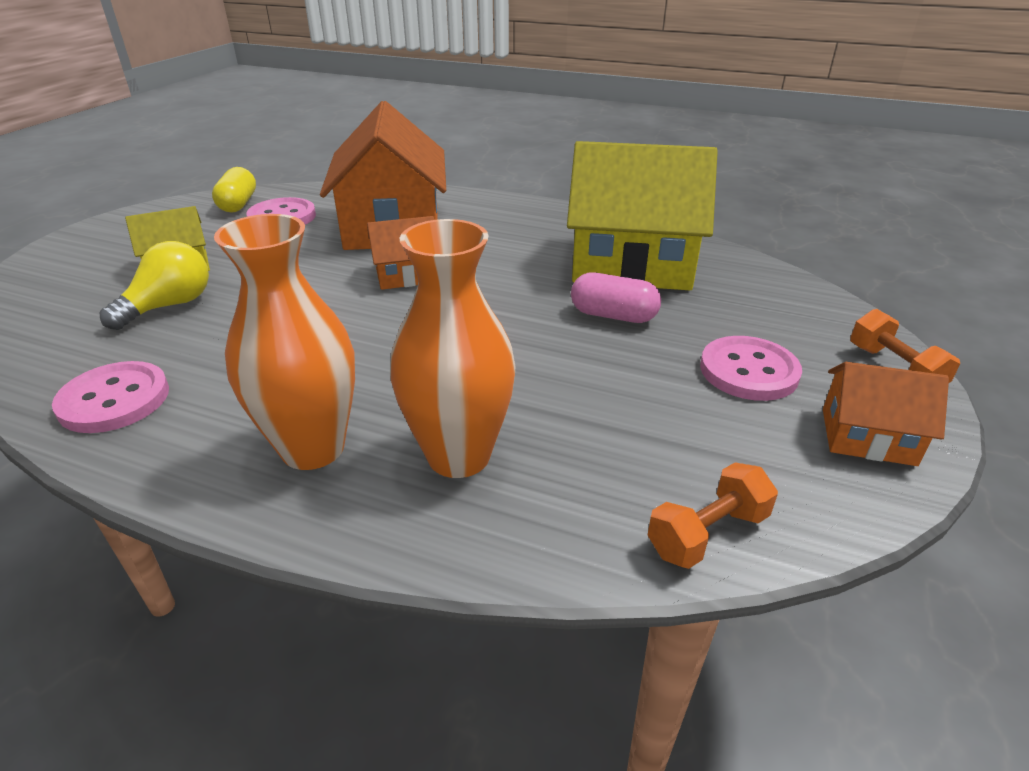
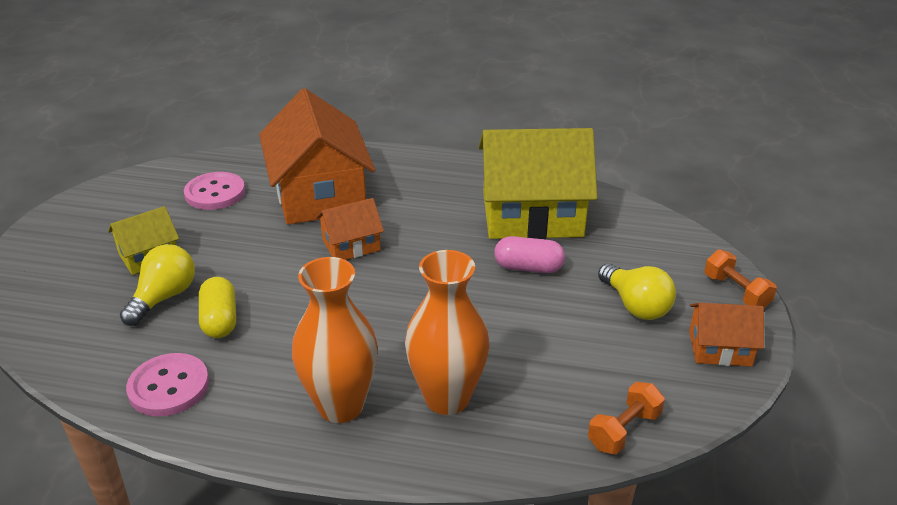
camera: 10 degrees left, 0 degrees up
yellow capsule [212,167,256,212] -> yellow capsule moved to [199,277,236,338]
pink button [700,336,802,401] -> yellow light bulb [598,263,676,320]

